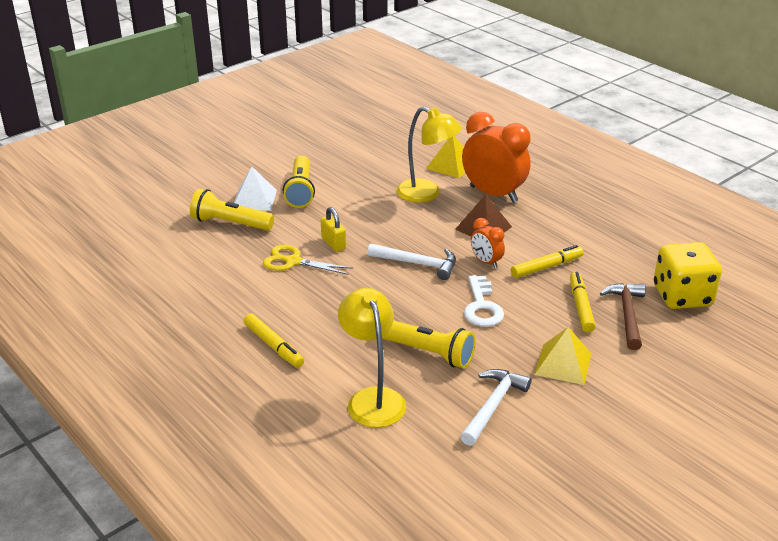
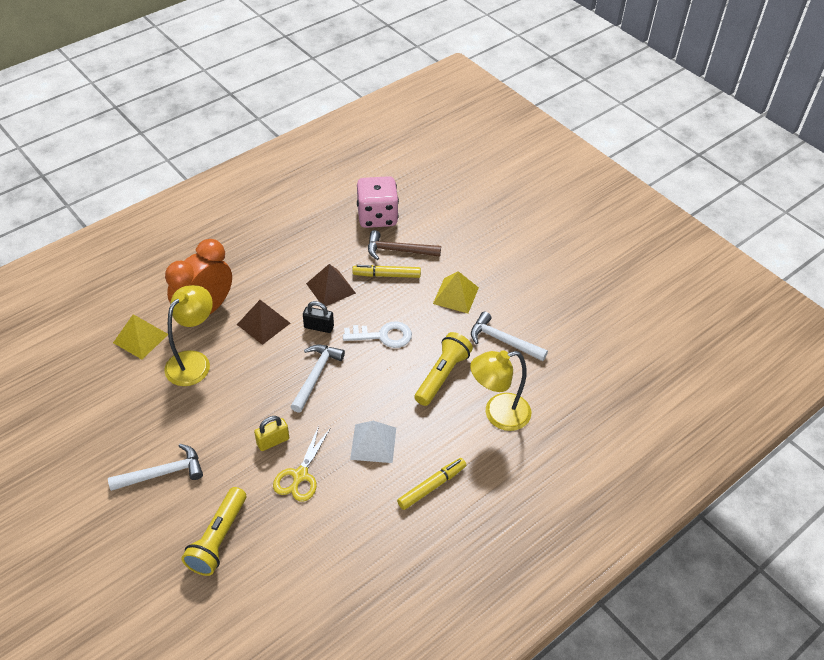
camera: 90 degrees left, 15 degrees up
white pyramid [234,167,277,211] -> white pyramid moved to [350,421,396,463]
yellow flashlight [283,156,315,208] -> white hammer [108,444,203,491]
orange clock [471,218,505,269] -> black padlock [303,301,334,333]
yellow marker [511,245,584,278] -> brown pyramid [306,264,356,306]
yellow dice [654,242,722,309] -> pink dice [357,176,399,228]

